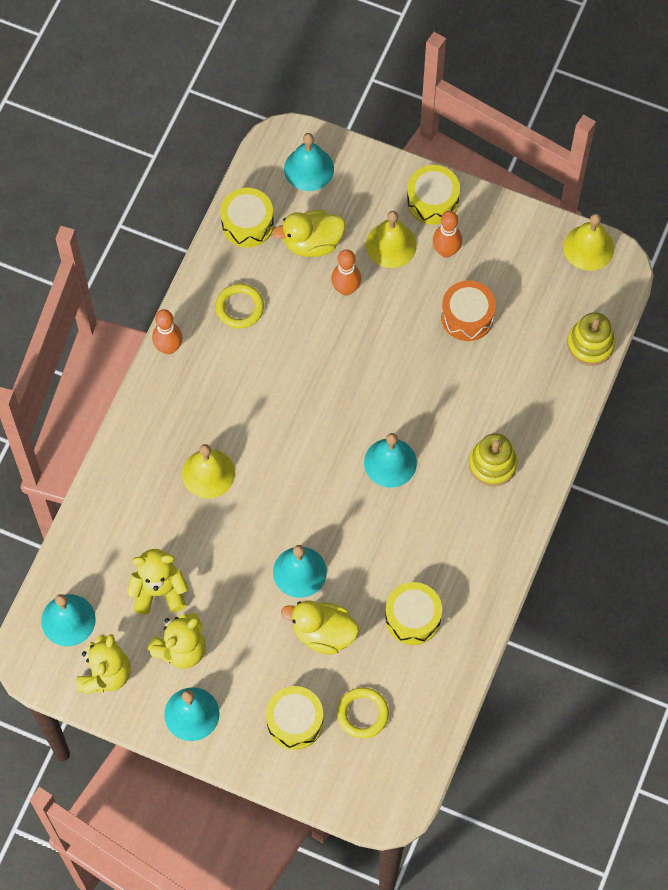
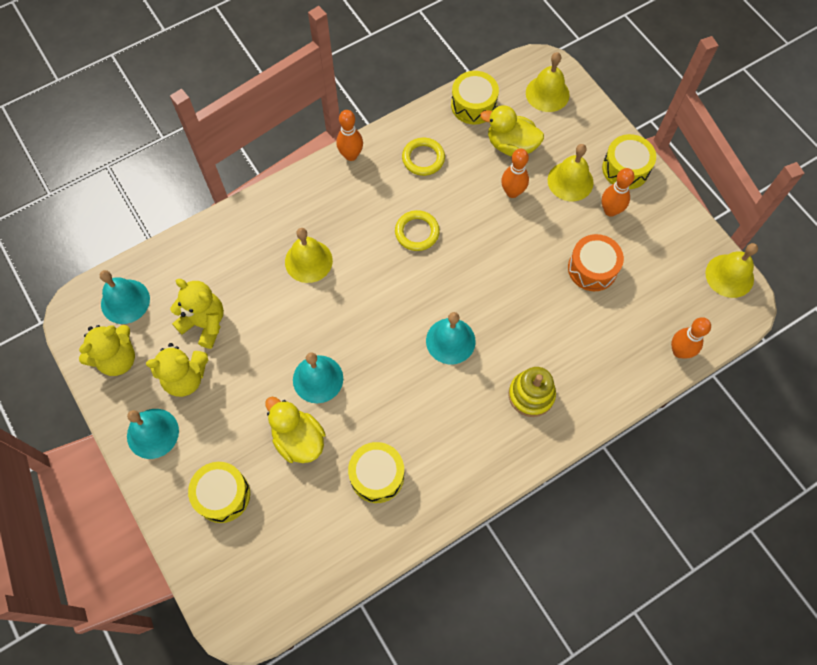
camera: 35 degrees right, 0 degrees up
turquoise bell [284,133,334,191] -> yellow bell [526,52,570,112]
yellow ring [337,687,389,738] -> yellow ring moved to [395,210,440,251]
yellow stacking toy [567,312,615,366] -> orange bowling pin [671,317,711,358]

